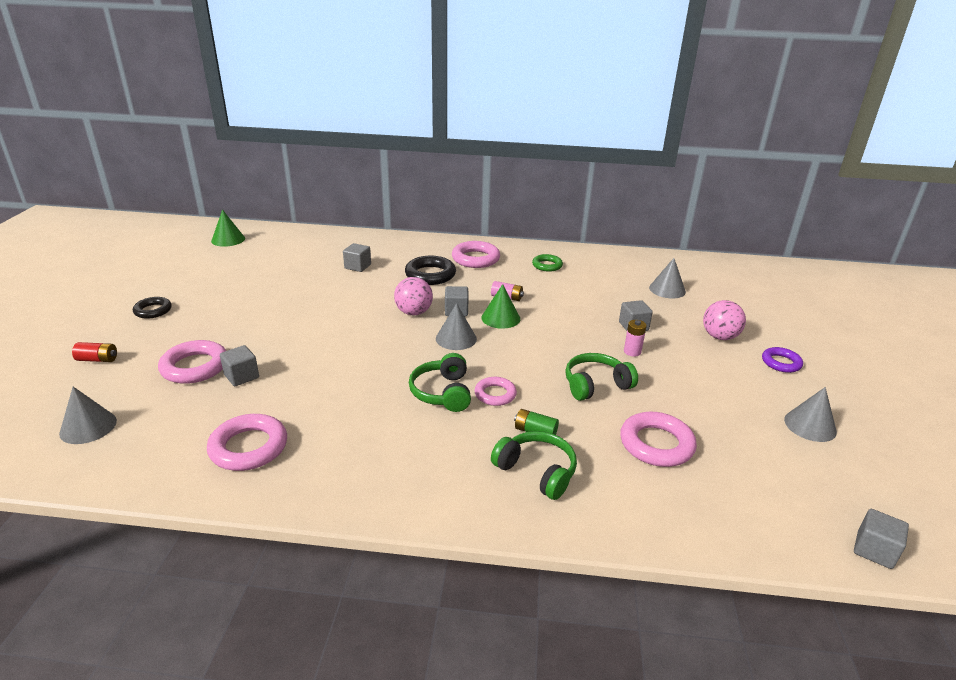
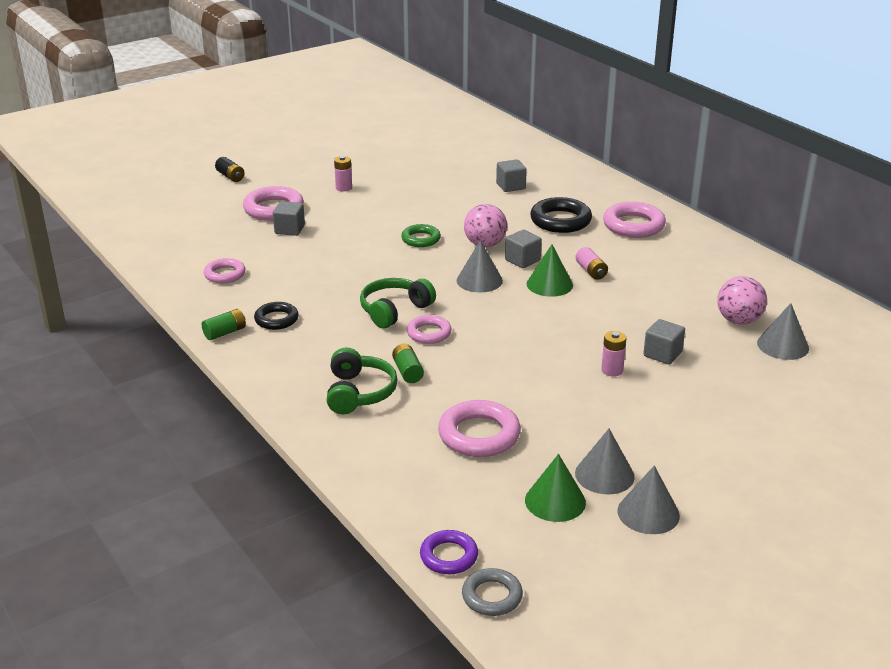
camera: 50 degrees right, 0 degrees up
grey cone [59,387,117,444] -> grey cone moved to [575,429,635,494]
red battery [72,342,117,362] -> black battery [215,157,245,182]
black ring [133,297,172,319] -> black ring moved to [254,302,299,330]
pink ring [207,414,287,471] -> pink ring [204,258,246,283], size x0.62
green cone [211,210,245,247] -> green cone moved to [525,454,586,522]
green ring [532,254,563,272] -> green ring moved to [401,224,441,247]
green headphones [565,353,638,401] -> none
pink ball [703,300,746,340] -> pink ball moved to [717,276,767,325]
purple ring [762,347,803,373] -> purple ring moved to [420,530,478,574]
grey cube [854,509,909,569] -> grey ring [462,568,523,616]
none -> green battery [202,309,246,340]
none -> pink battery [334,156,352,191]

